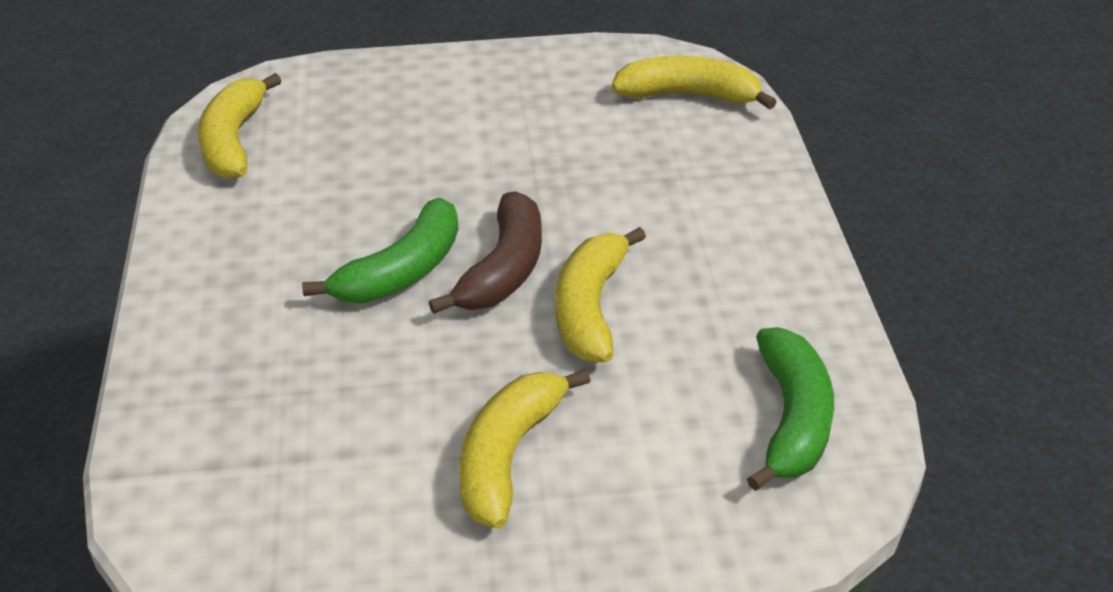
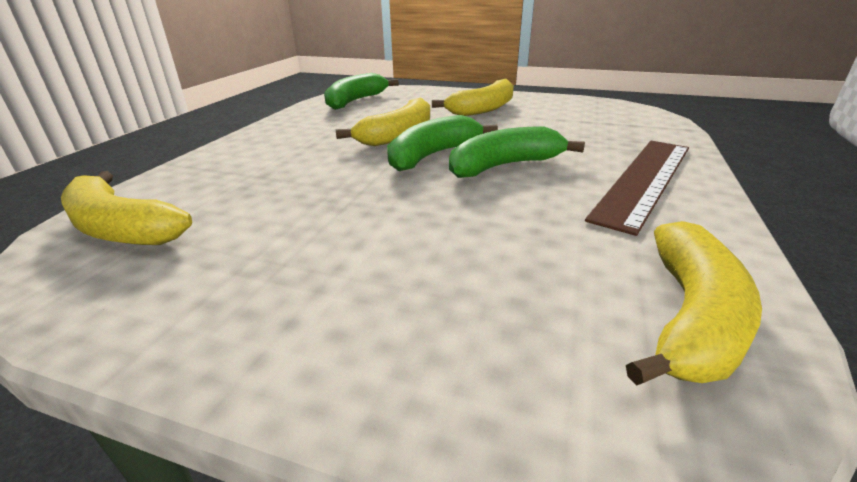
camera: 155 degrees left, 10 degrees down
brown banana [429,191,542,314] -> green banana [387,115,498,171]
none -> brown ruler [585,141,689,236]

